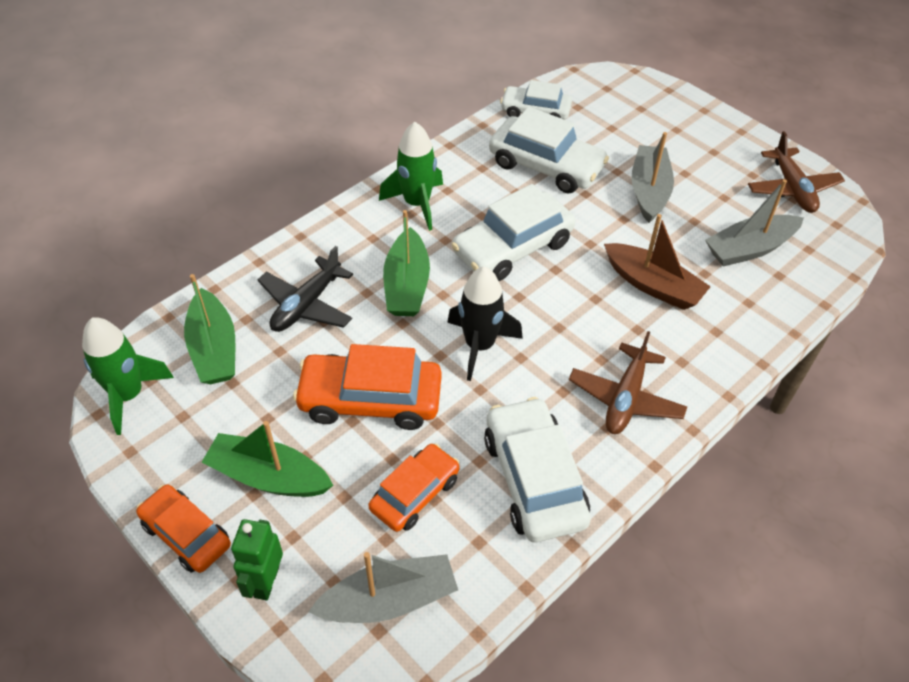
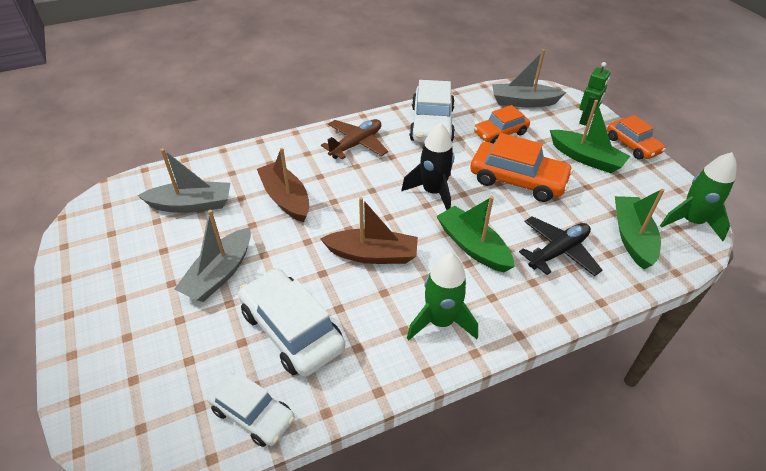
camera: 160 degrees left, 5 degrees down
green boat [383,210,430,316] -> green boat turned 60 degrees counterclockwise [436,196,515,272]
white car [452,184,575,281] -> brown boat [320,197,418,264]
brown plane [748,131,845,213] -> none

